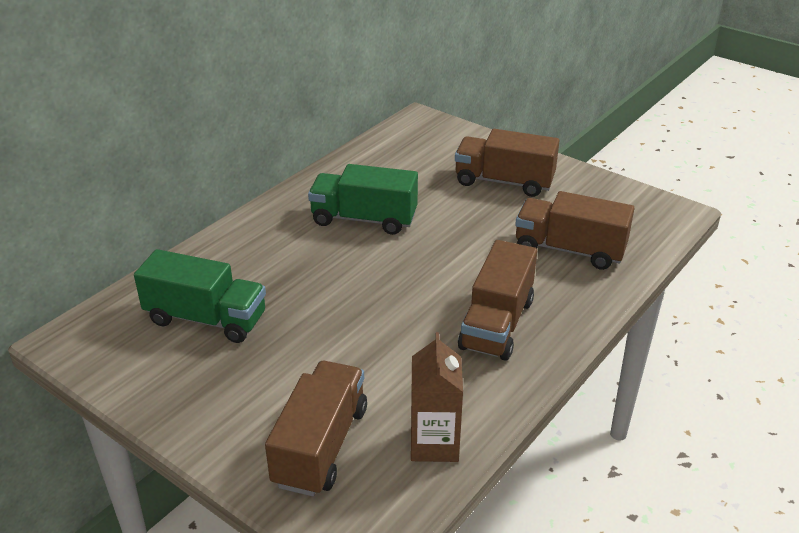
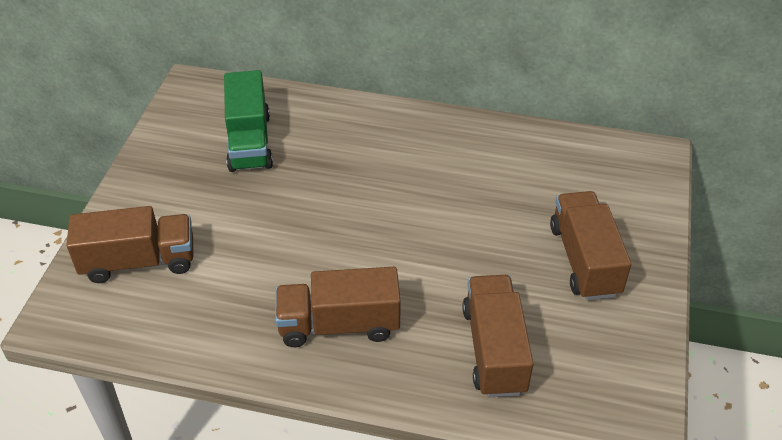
camera: 65 degrees right, 10 degrees up
green truck [308,164,418,235] -> none
brown carton [411,332,463,462] -> none

